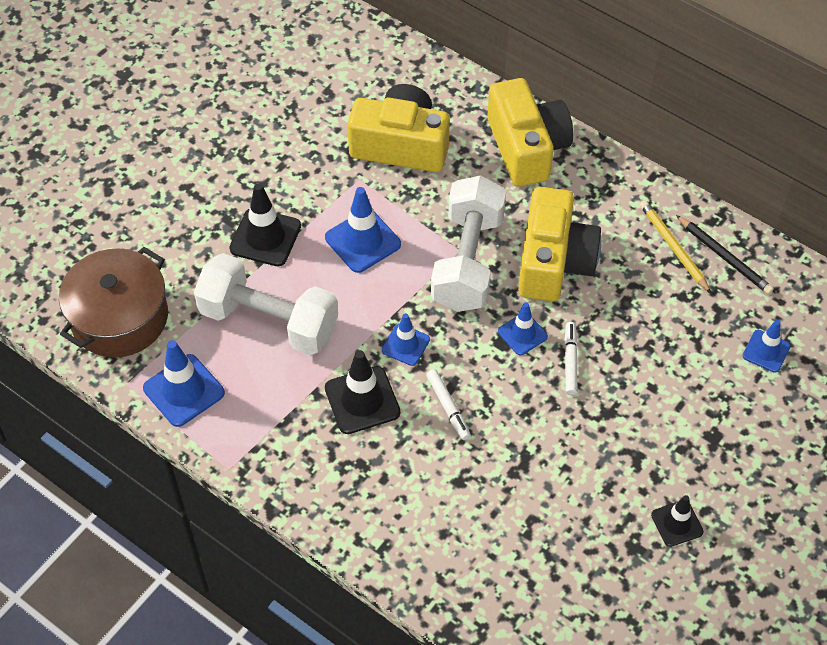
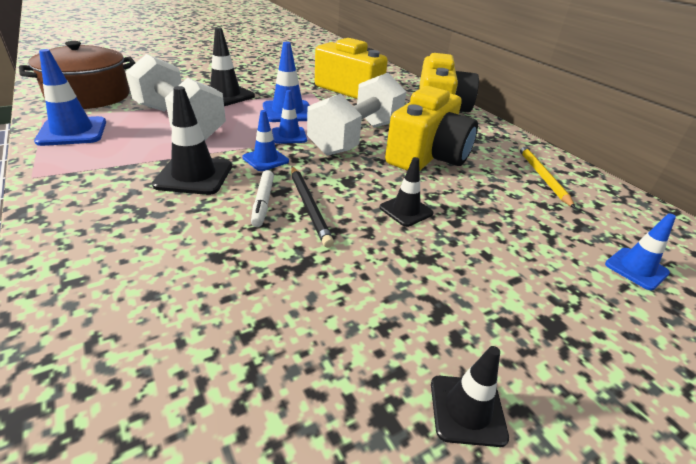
camera: 20 degrees right, 20 degrees down
blue traffic cone [498,302,548,355] -> blue traffic cone moved to [272,90,307,144]
white marker [564,322,578,396] -> black traffic cone [379,157,434,227]
black pencil [676,215,774,294] -> black pencil moved to [291,166,334,248]

